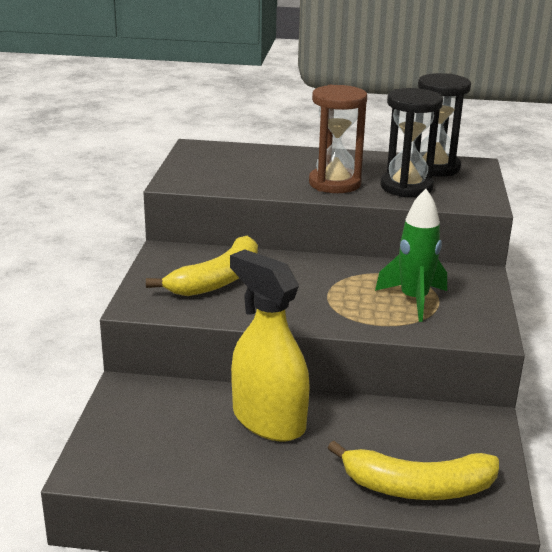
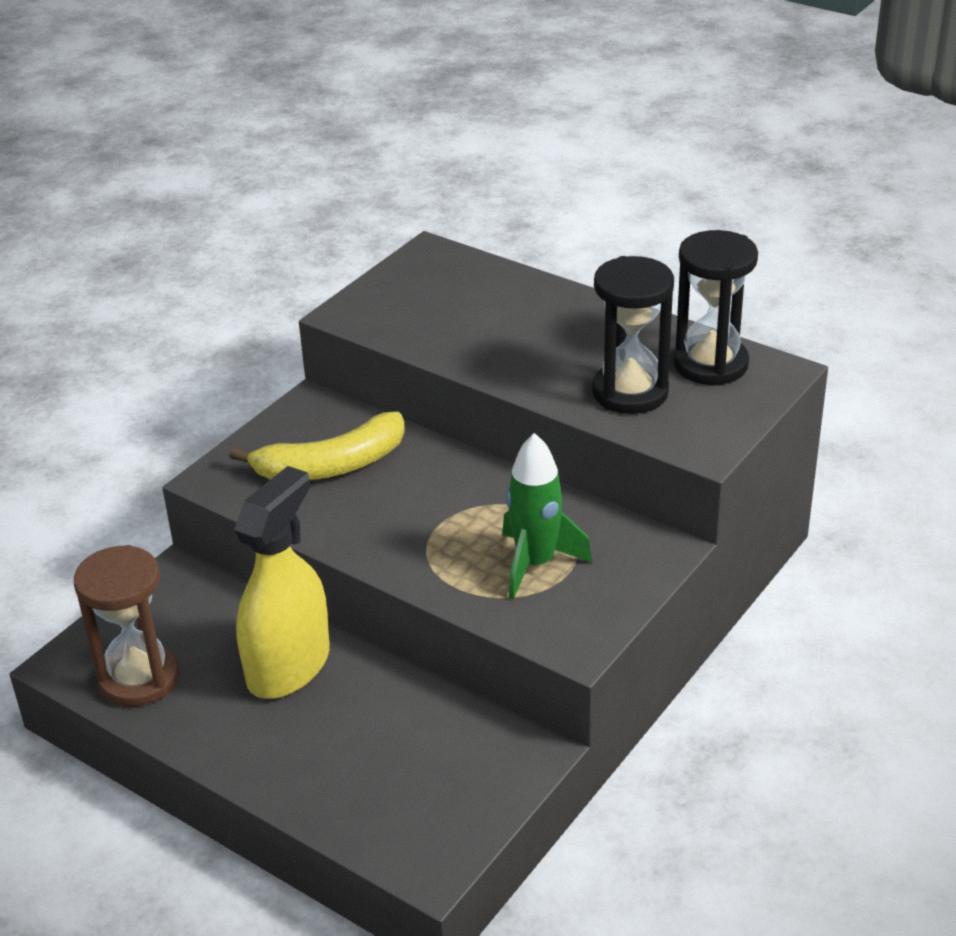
camera: 30 degrees right, 10 degrees up
yellow spray bottle [230,249,309,441] -> yellow spray bottle turned 45 degrees clockwise [234,466,330,699]
brown hourglass [309,85,367,193] -> brown hourglass moved to [74,545,179,707]
yellow banana [328,441,499,500] -> none

